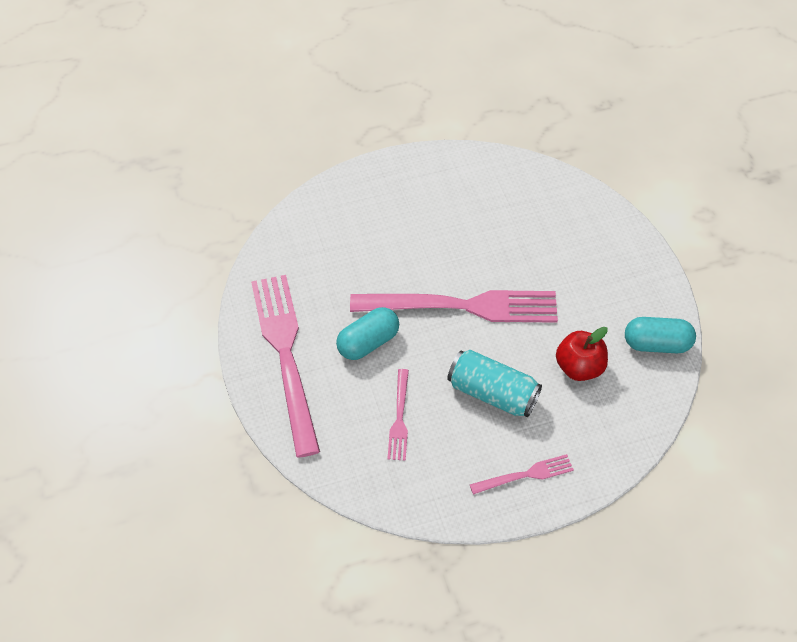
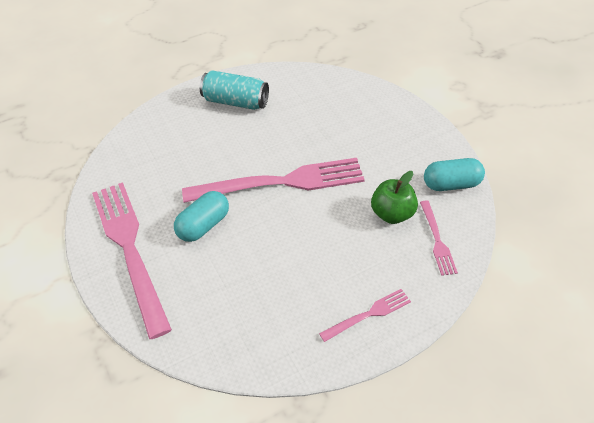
camera: 10 degrees left, 5 degrees down
pink fork [387,369,409,461] -> pink fork moved to [420,201,458,276]
turquoise can [447,350,542,418] -> turquoise can moved to [200,70,269,110]
red apple [556,327,608,381] -> green apple [371,171,418,224]

